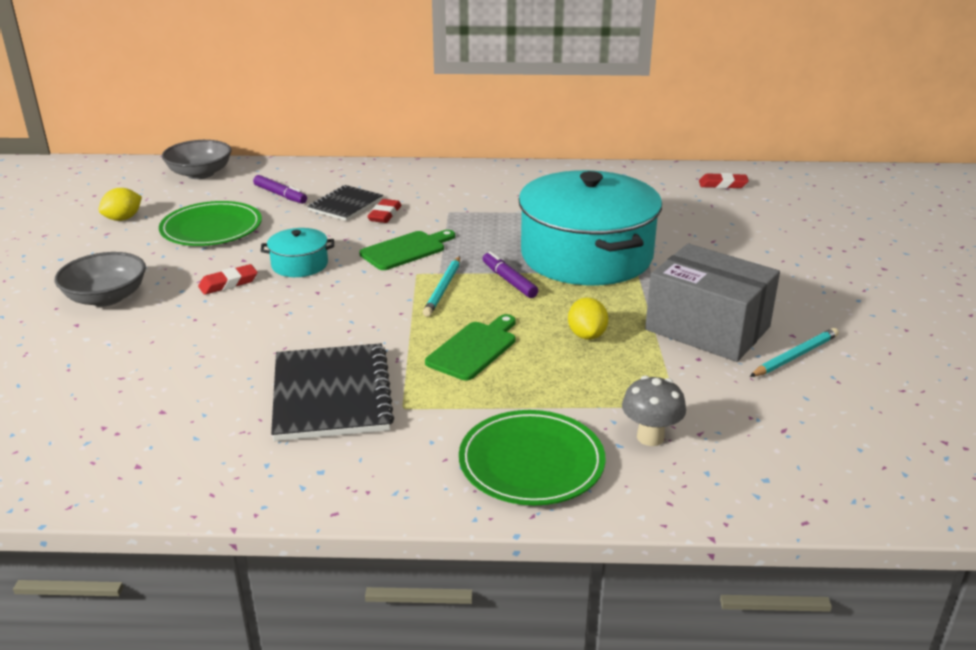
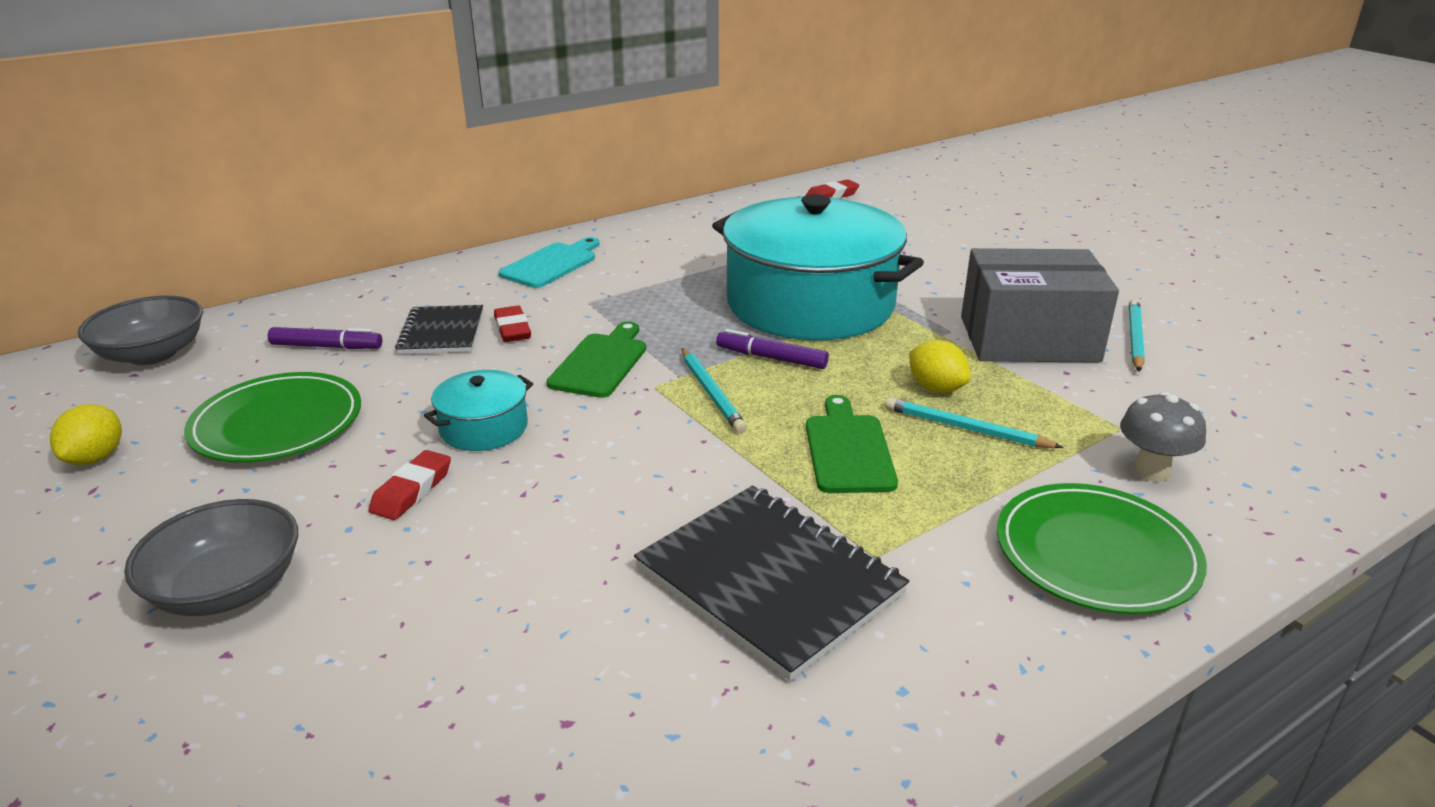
camera: 35 degrees left, 0 degrees up
none -> turquoise cutting board [499,237,599,288]
none -> turquoise pencil [885,397,1063,448]

